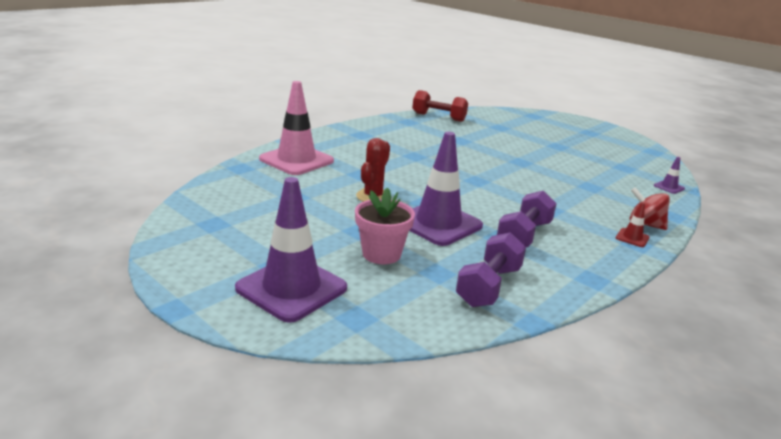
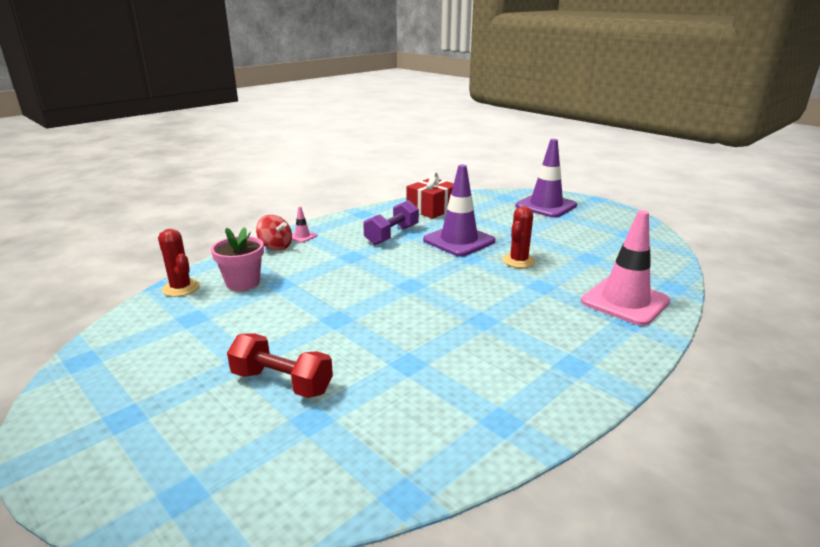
camera: 175 degrees left, 0 degrees up
pink flower pot [355,188,415,264] -> pink flower pot moved to [211,227,264,291]
red dumbbell [412,90,468,122] -> red dumbbell moved to [227,333,333,398]
purple dumbbell [456,232,526,307] -> red gift [407,172,454,219]
red traffic cone [616,202,650,247] -> pink traffic cone [292,207,317,243]
purple traffic cone [654,157,685,194] -> red cactus [158,229,200,297]

